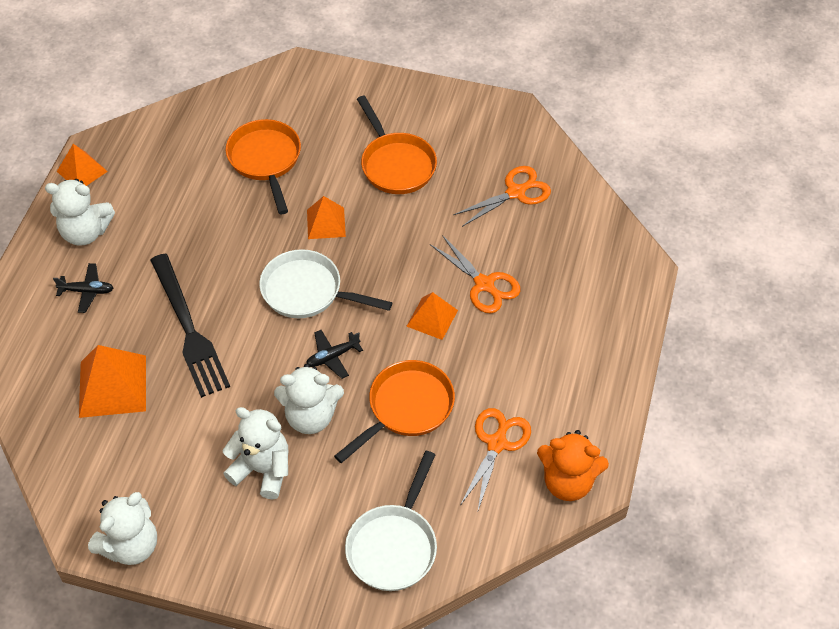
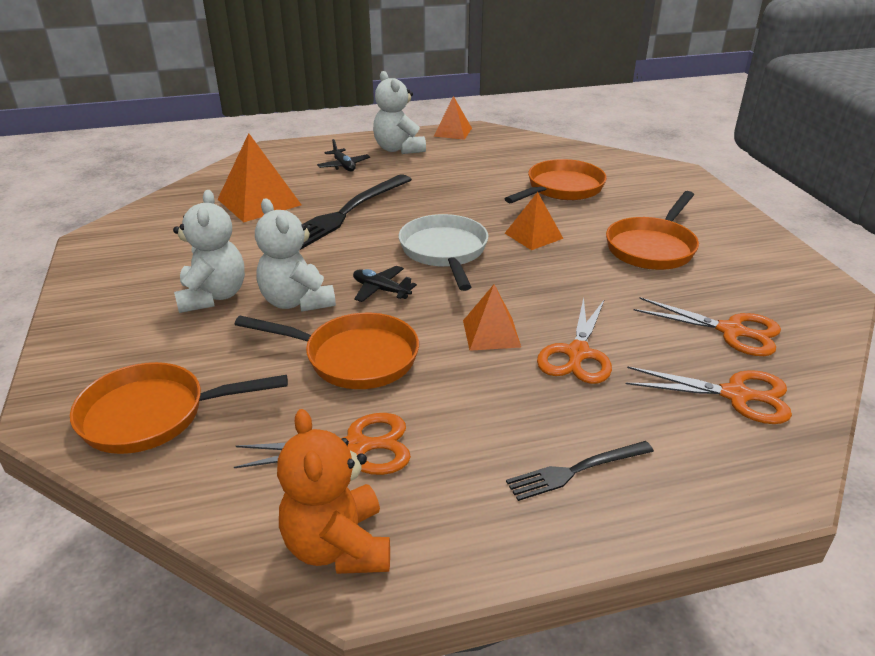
camera: 60 degrees right, 20 degrees down
white teddy bear [88,492,157,565] -> none
white pan [345,451,437,591] -> orange pan [70,362,288,454]
none -> black fork [506,441,654,501]
none -> orange scissors [626,366,792,424]

